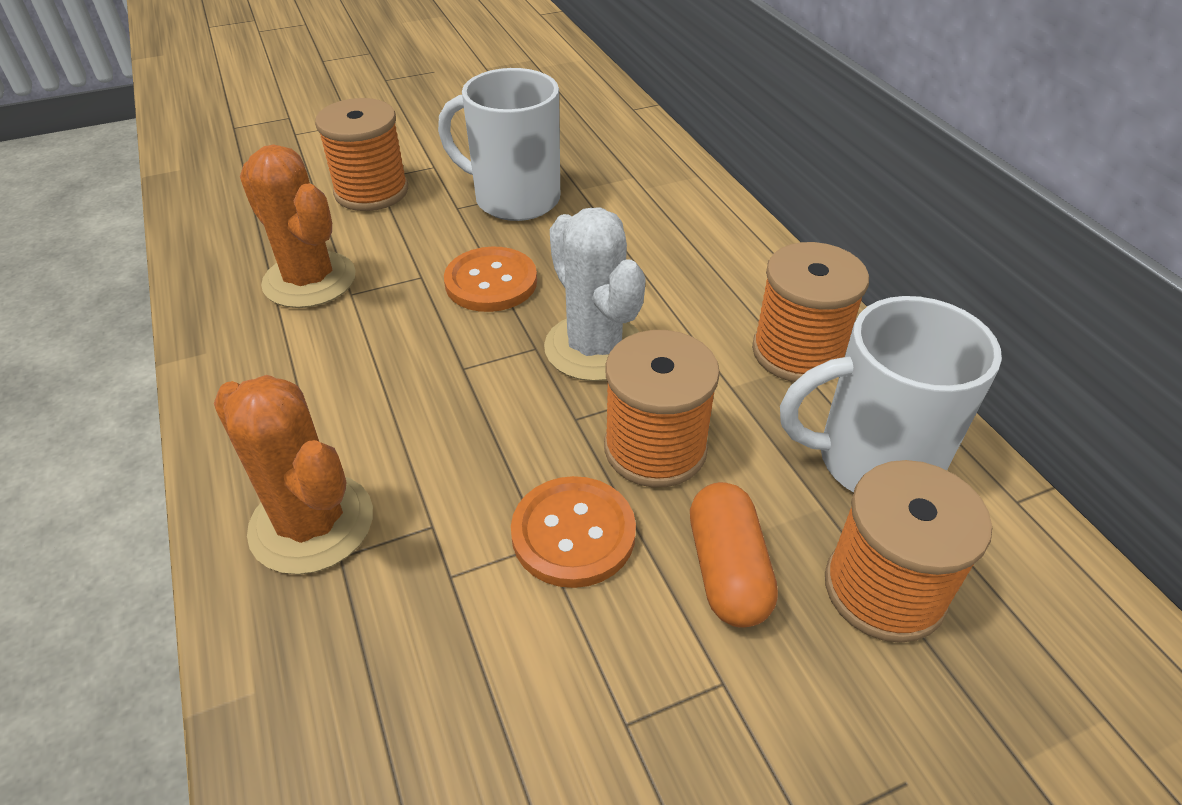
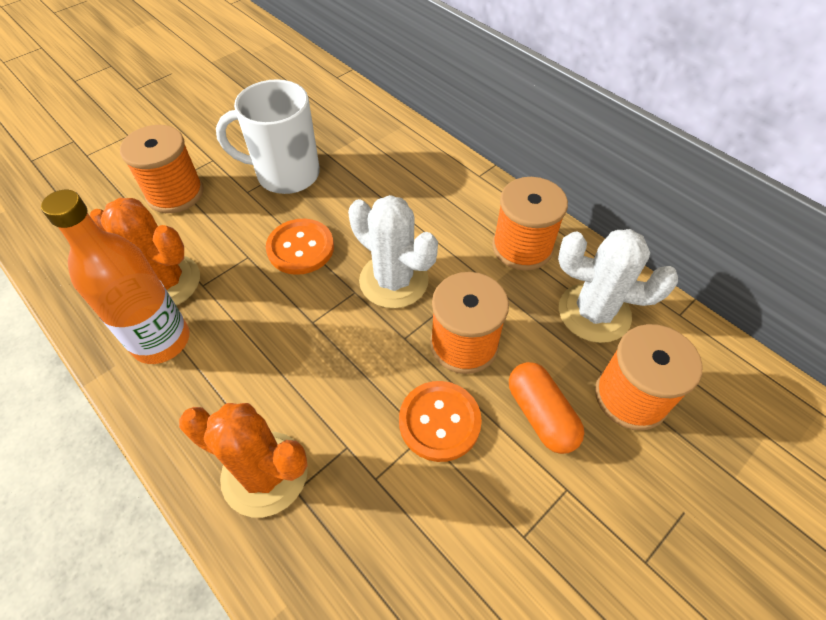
camera: 20 degrees left, 10 degrees up
white mug [780,296,1002,493] -> white cactus [558,229,678,343]
none -> orange bottle [41,190,189,364]

